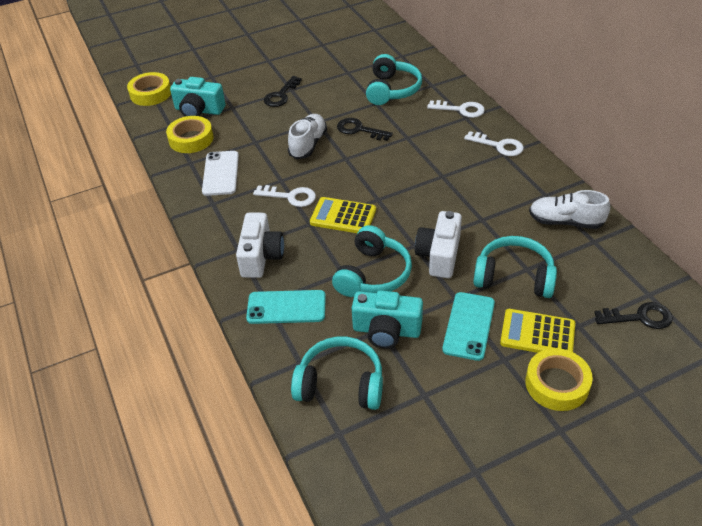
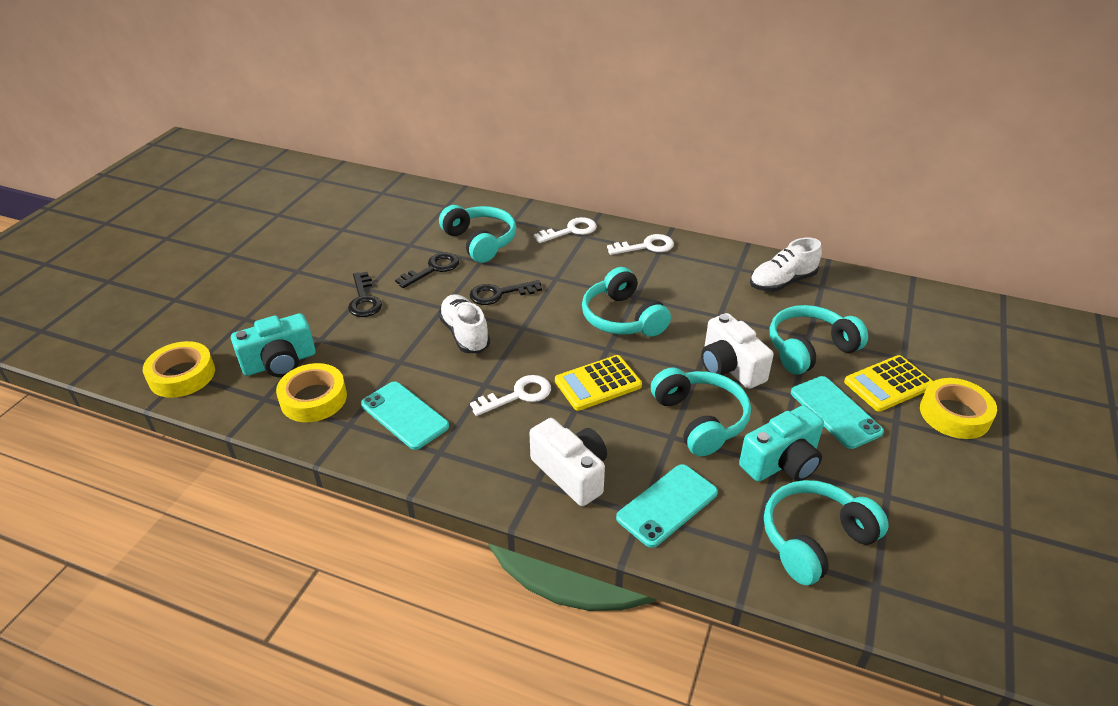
camera: 45 degrees left, 5 degrees down
white phone [202,151,239,196] -> turquoise phone [361,381,449,450]
black key [594,302,673,329] -> black key moved to [395,253,459,288]
none -> turquoise headphones [582,267,671,337]

